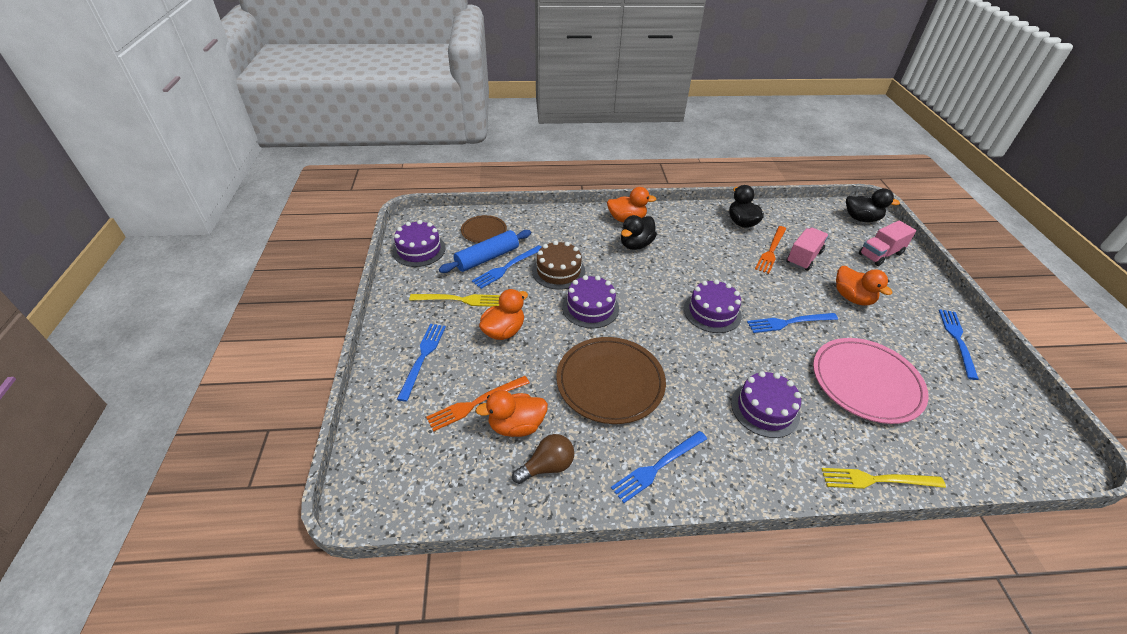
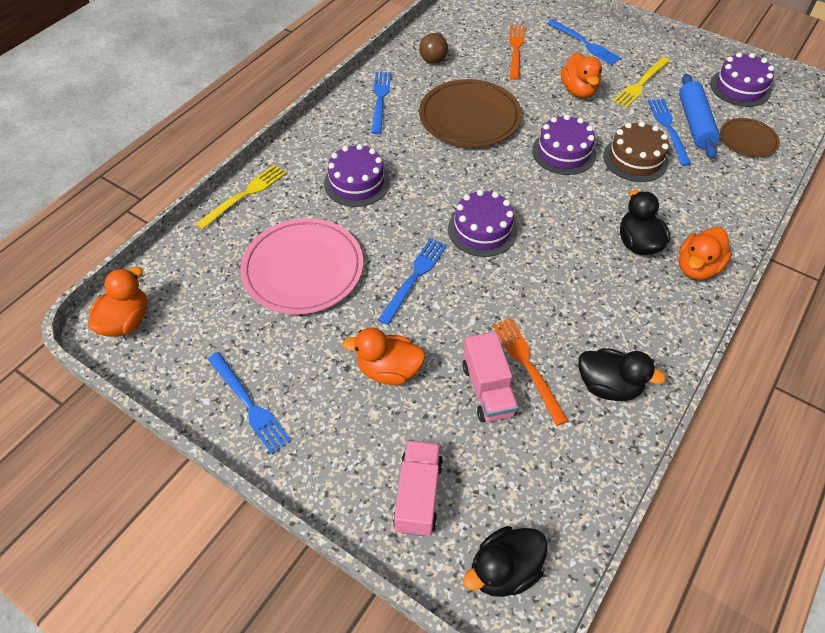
camera: 130 degrees right, 10 degrees up
orange duck [476,390,548,437] -> orange duck moved to [88,267,148,337]

